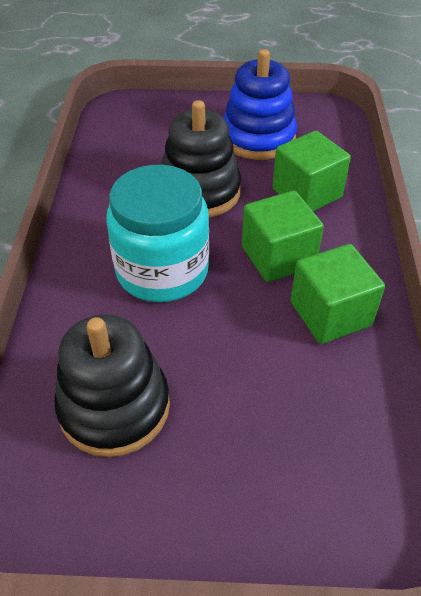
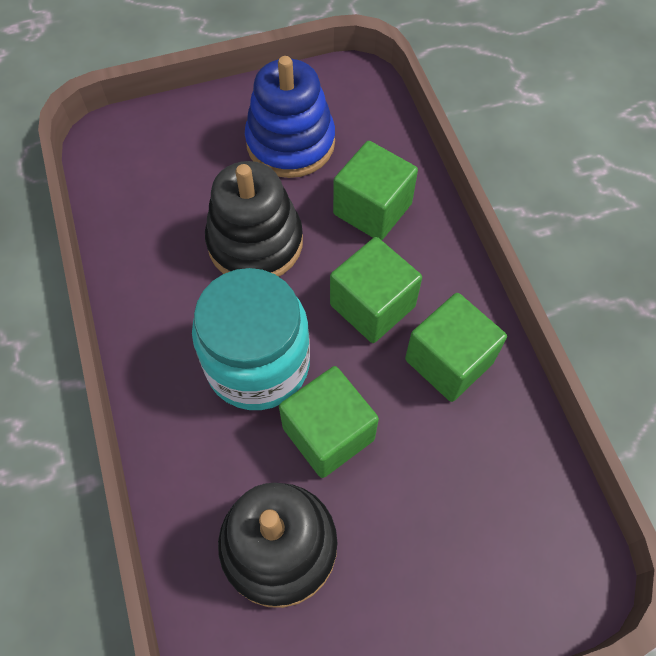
camera: 20 degrees left, 15 degrees up
none -> green cube [279,366,379,478]

